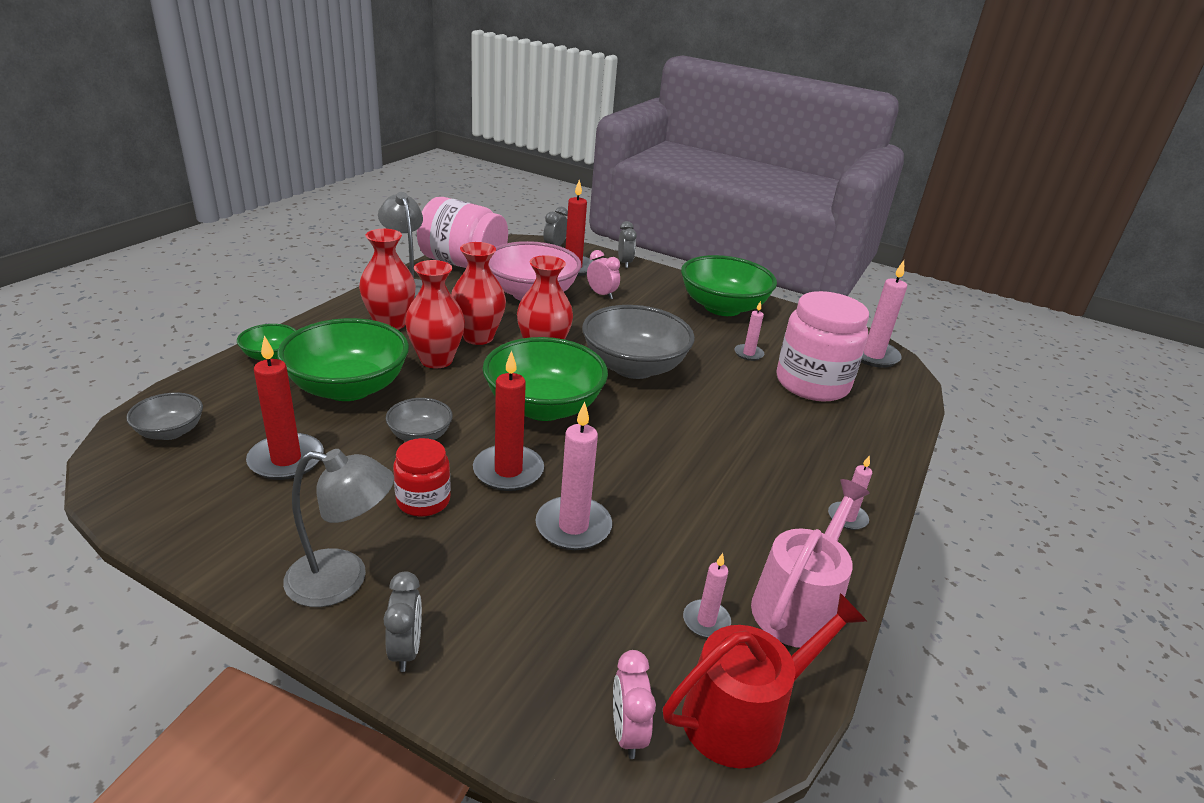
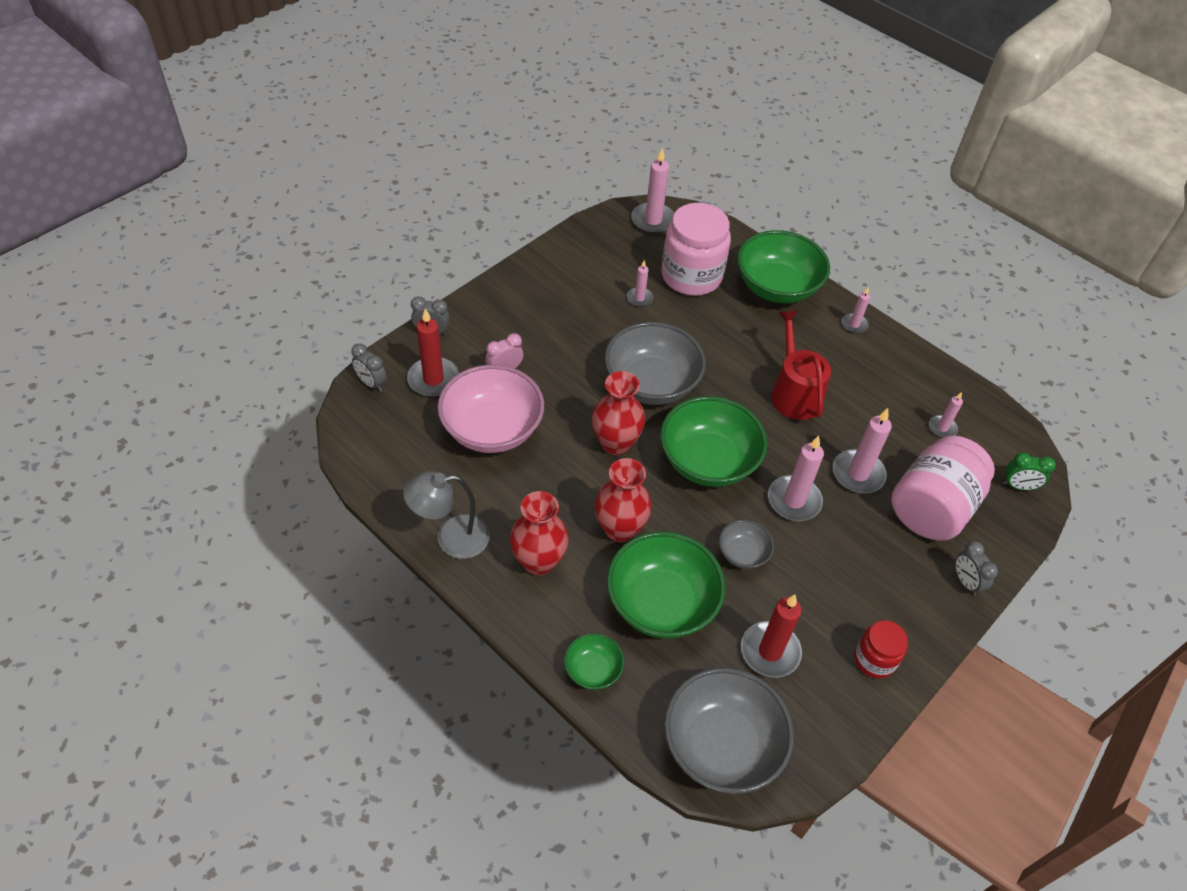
camera: 75 degrees left, 20 degrees up
grey bowl [126,393,203,440] -> grey bowl [664,667,794,794], size x2.03
grey lamp [283,449,394,607] -> none
grey clock [383,571,422,672] -> grey clock turned 120 degrees counterclockwise [955,541,998,596]
red jar [393,438,451,517] -> red jar moved to [854,620,908,679]
pink jar [417,197,508,268] -> pink jar moved to [891,436,995,541]
red vase [451,242,506,345] -> none
red candle [473,350,544,491] -> pink candle [768,436,824,521]
pink clock [613,650,656,759] -> green clock [1003,453,1056,490]
red watering can [663,593,868,769] -> red watering can moved to [771,310,831,420]
green bowl [681,255,777,316] -> green bowl moved to [737,230,830,303]
pink watering can [751,479,869,648] -> none

